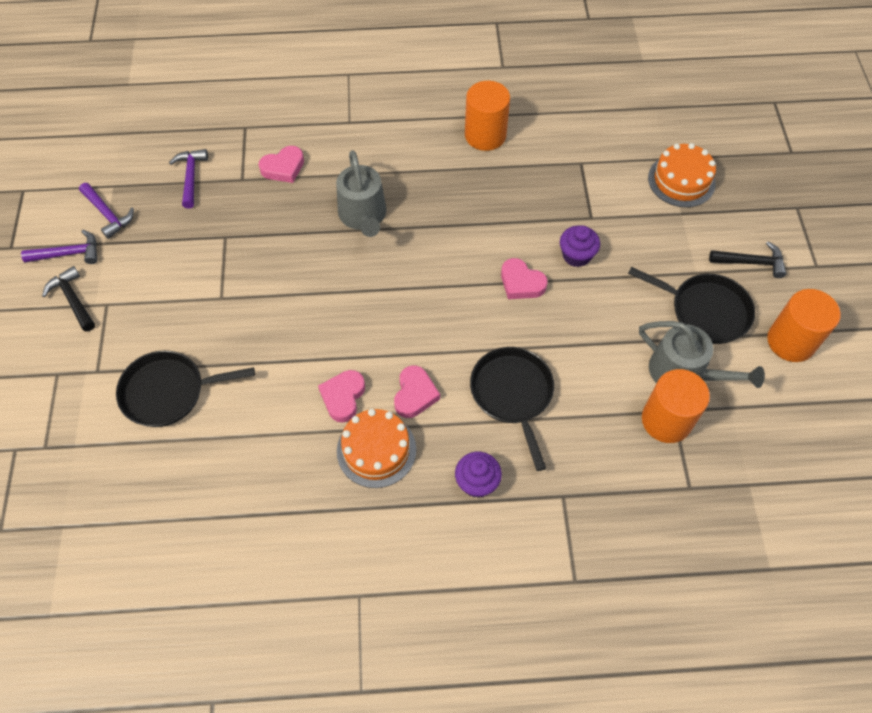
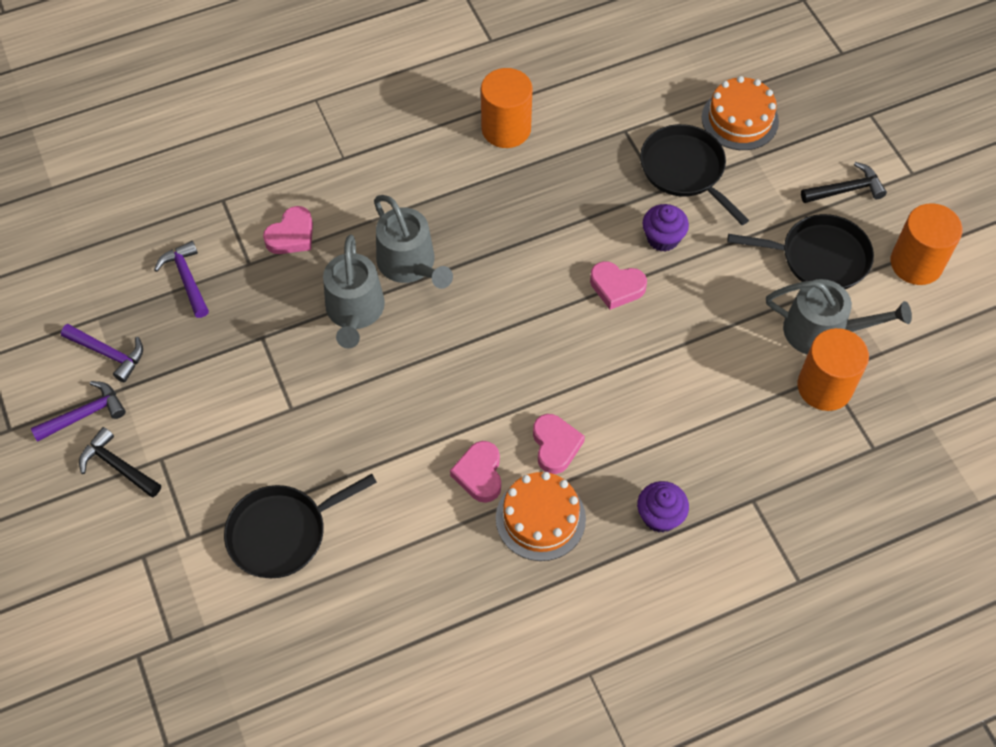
camera: 20 degrees left, 0 degrees up
black pan [470,347,554,471] -> black pan moved to [640,124,749,225]
none -> grey watering can [323,234,385,348]

